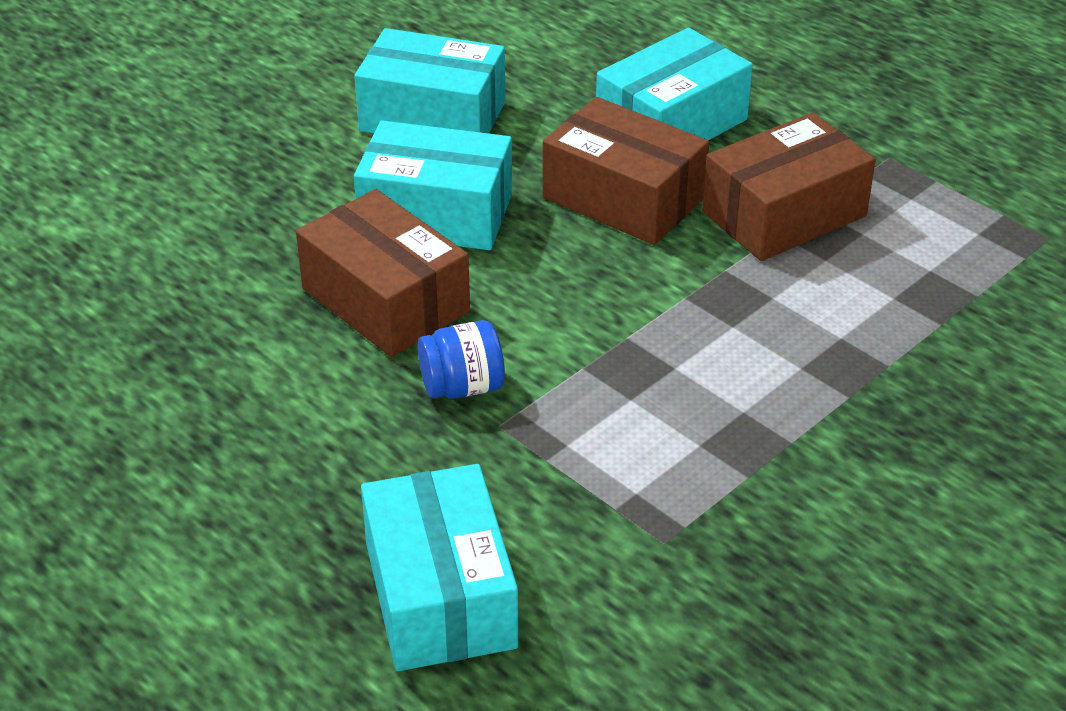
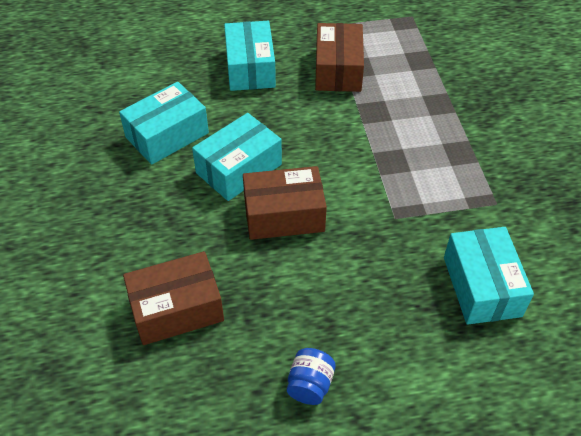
camera: 55 degrees left, 10 degrees up
turquoise box [361,464,518,671] -> turquoise box turned 60 degrees clockwise [444,227,534,325]
blue jar [418,320,505,399] -> blue jar moved to [287,348,336,405]
brown box [542,97,709,245] -> brown box moved to [123,251,224,345]

